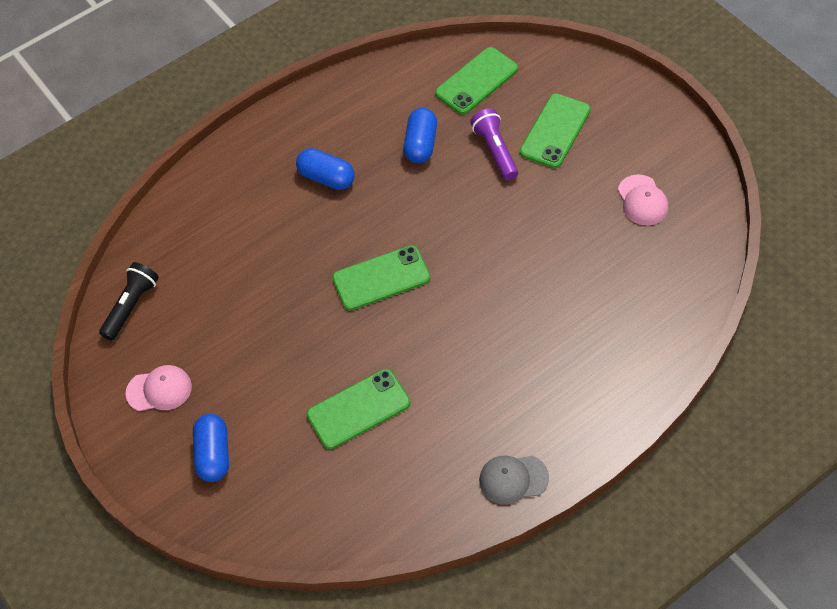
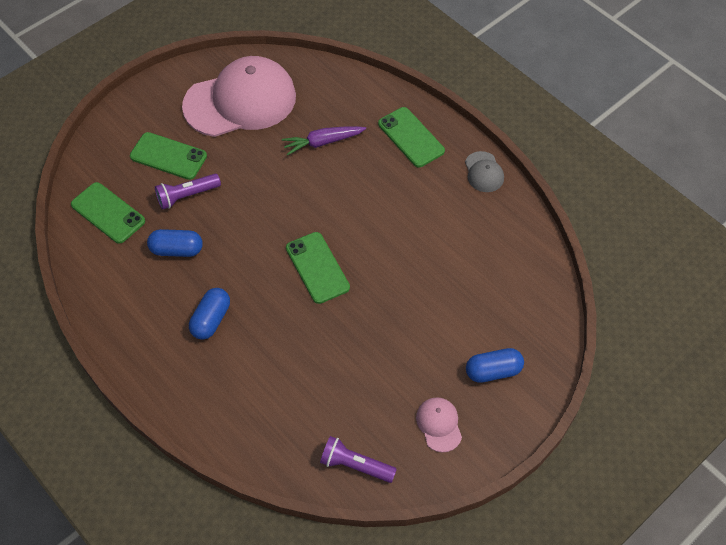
camera: 100 degrees left, 0 degrees up
black flashlight [99,262,159,341] -> purple flashlight [320,436,397,483]
green phone [307,369,410,449] -> green phone moved to [378,107,445,167]
pink cap [618,174,668,225] -> pink cap [182,56,296,137], size x2.40
none -> purple carrot [282,126,366,156]

